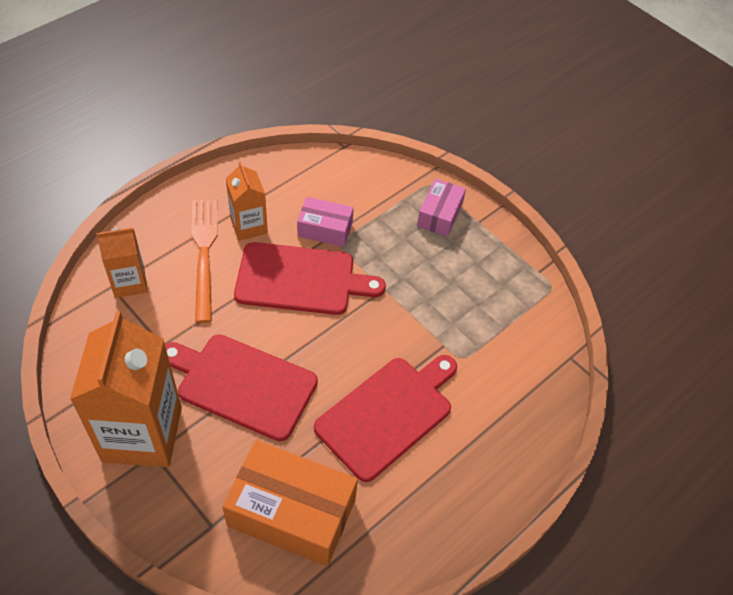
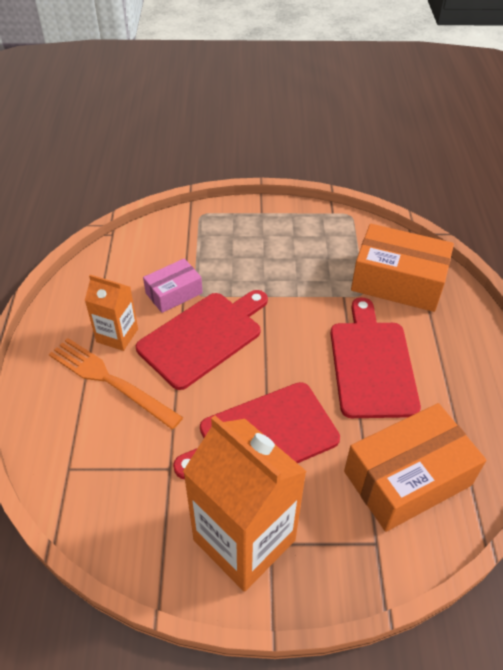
camera: 45 degrees left, 5 degrees down
orange carton [96,228,148,298] -> none
pink box [417,178,466,237] -> none
none -> orange box [351,224,454,312]

